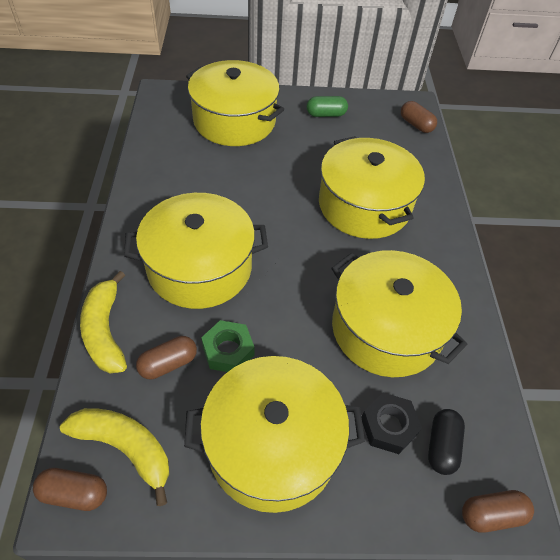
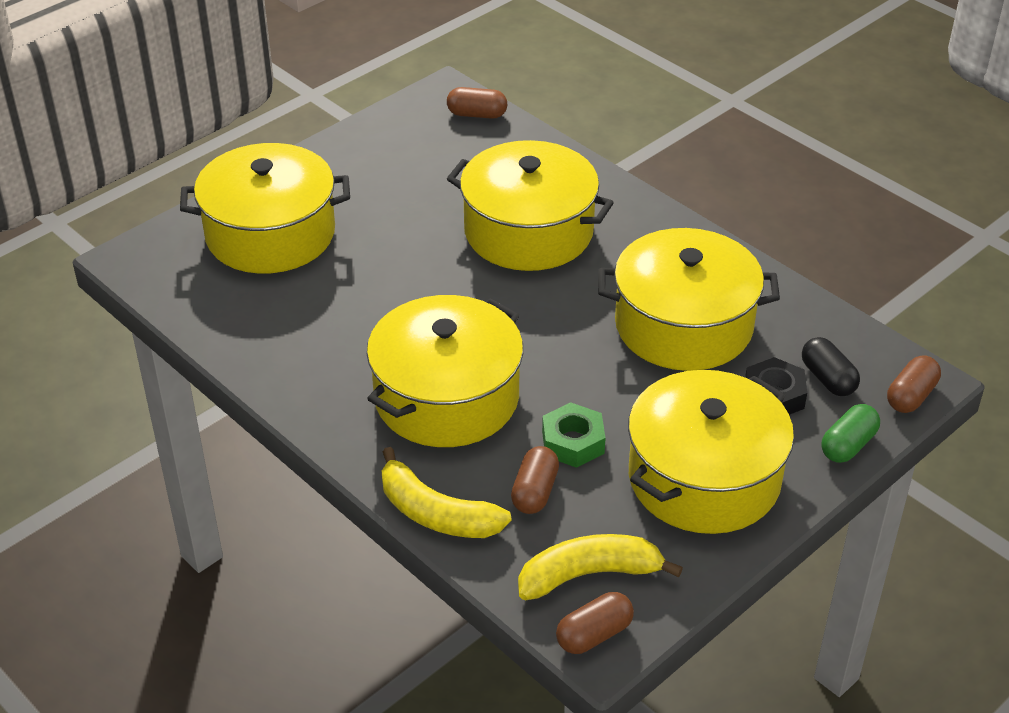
camera: 40 degrees left, 10 degrees down
green capsule [307,96,348,117] -> green capsule moved to [821,404,880,463]

